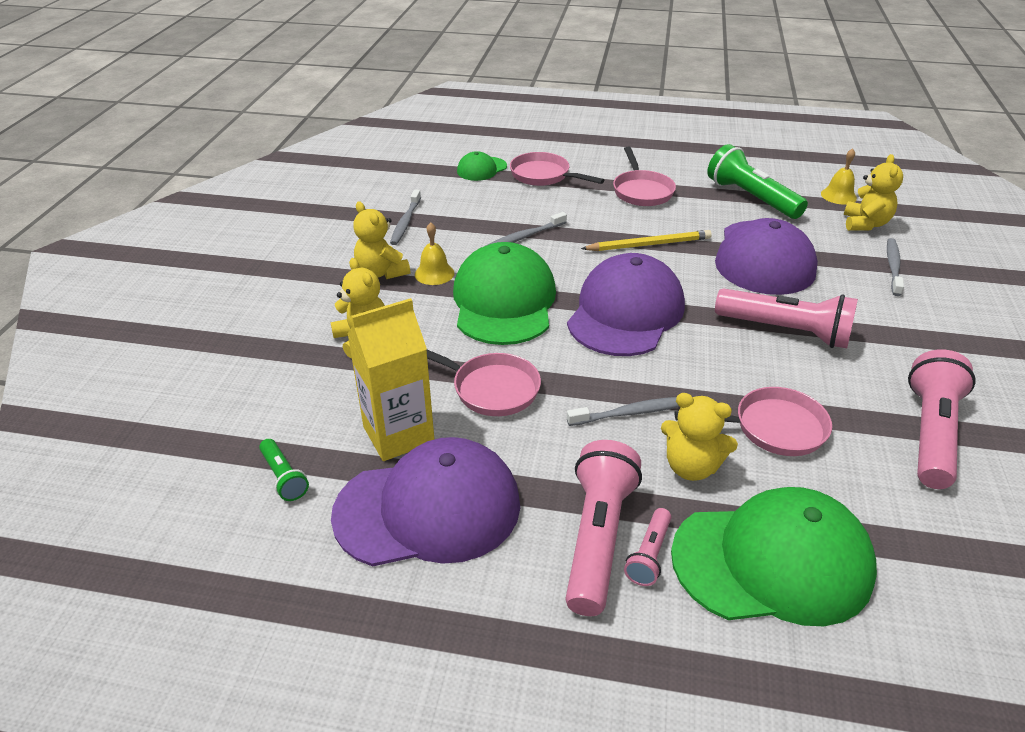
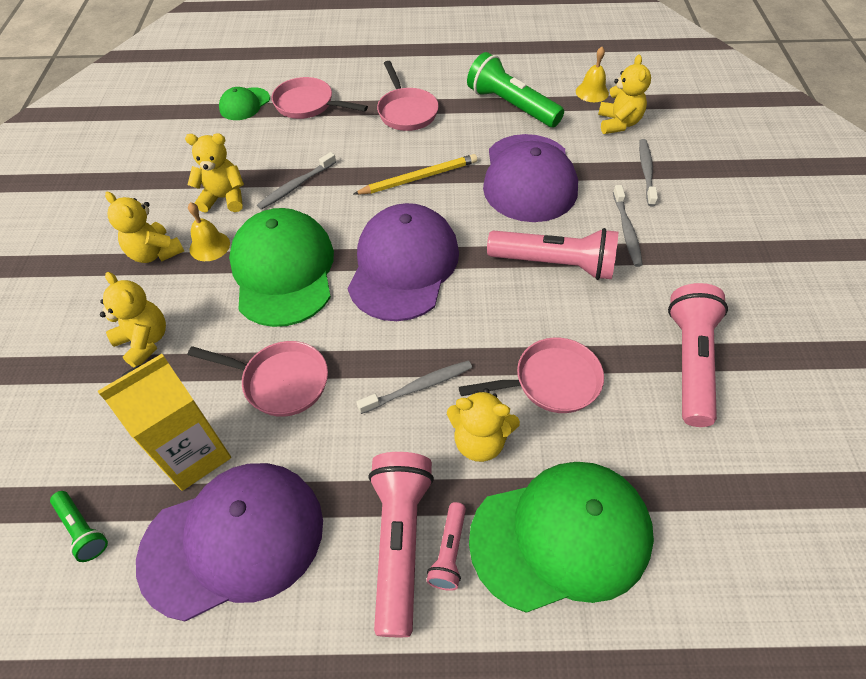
camera: 10 degrees left, 15 degrees up
grey toothbrush [390,189,421,245] -> grey toothbrush moved to [613,185,643,267]
none -> yellow teddy bear [185,133,244,213]

